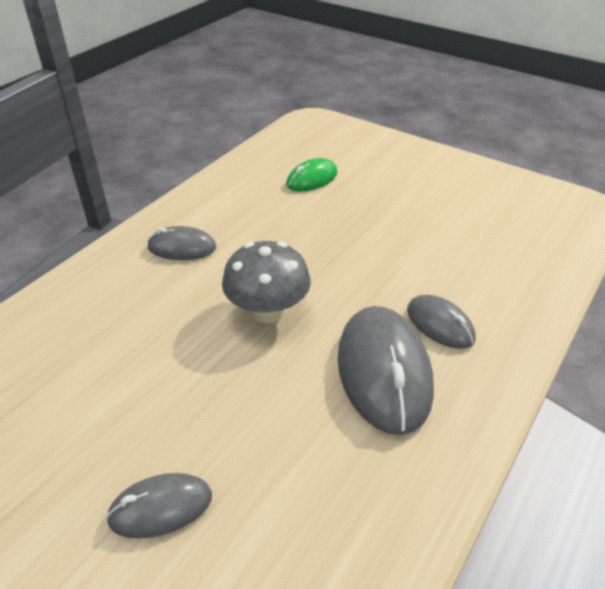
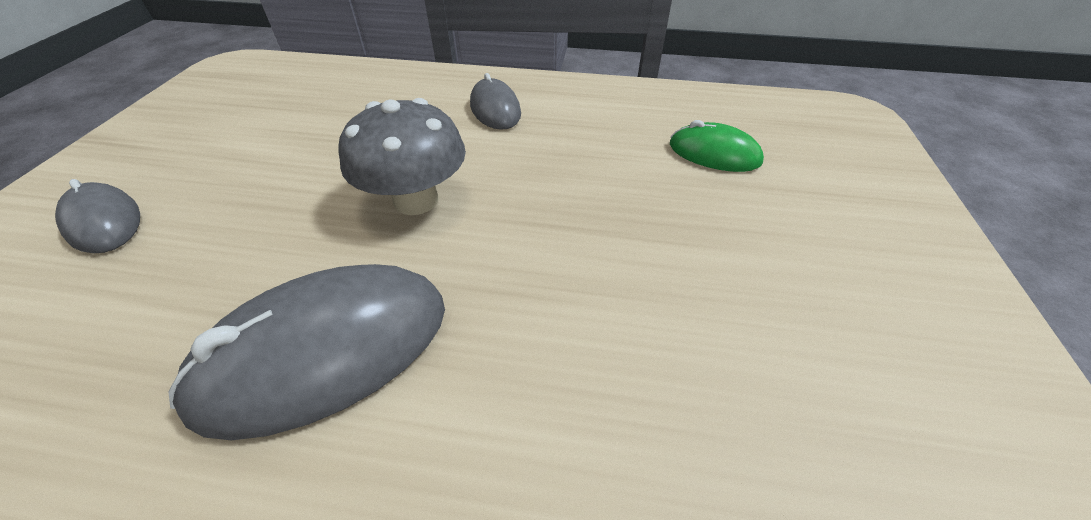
camera: 65 degrees right, 5 degrees up
grey mouse [407,295,476,349] -> none

